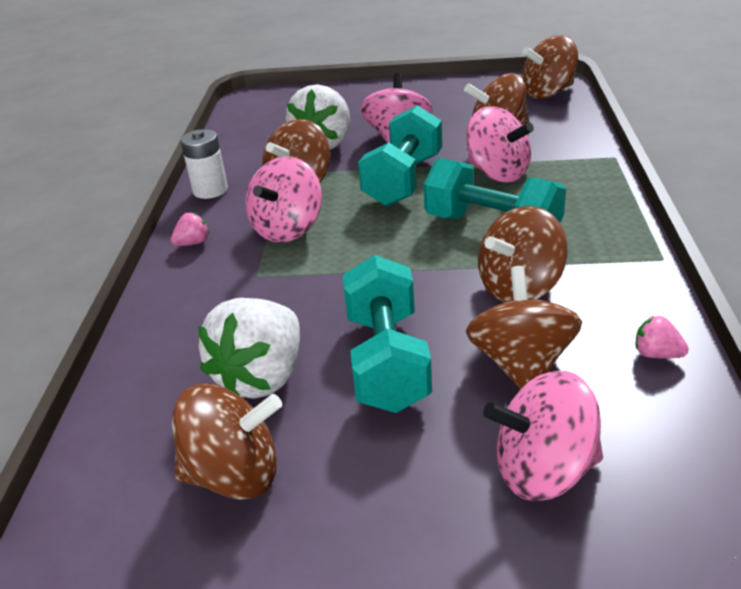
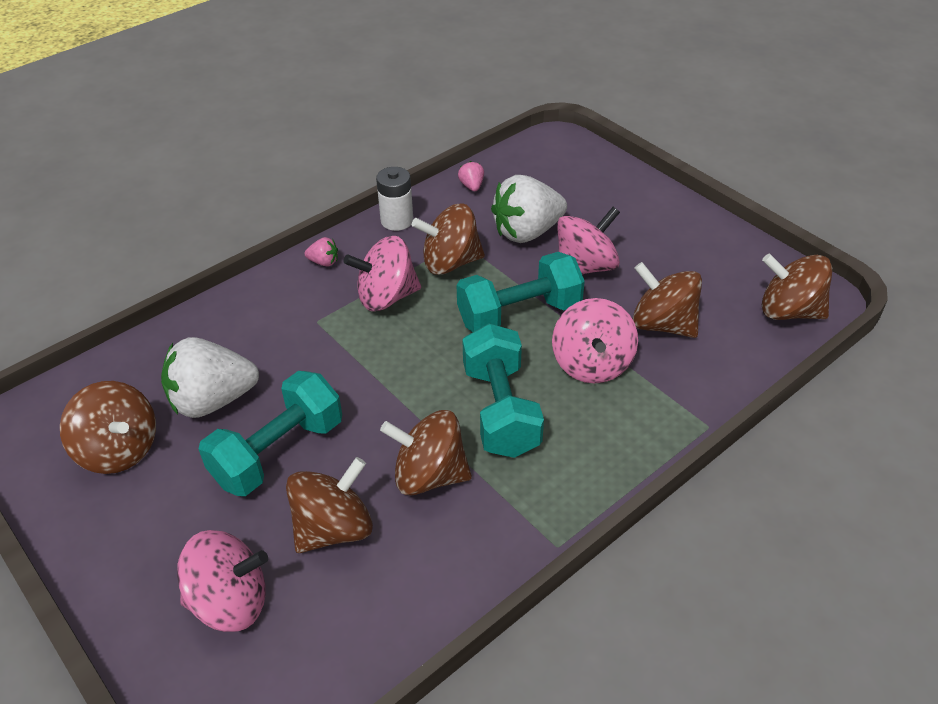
camera: 45 degrees right, 10 degrees up
pink spinning top [483,371,603,501] -> pink spinning top turned 135 degrees clockwise [177,530,268,632]
pink strawberry [635,316,689,358] -> pink strawberry moved to [458,161,484,191]

